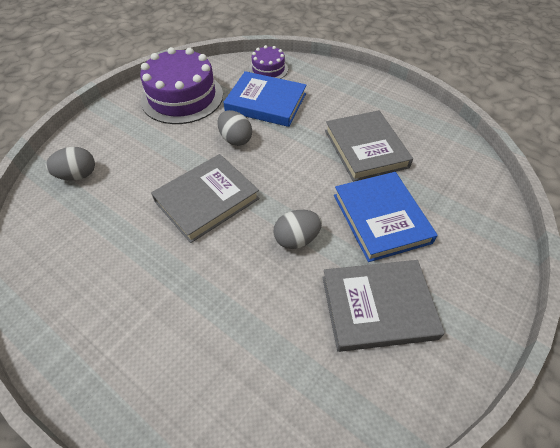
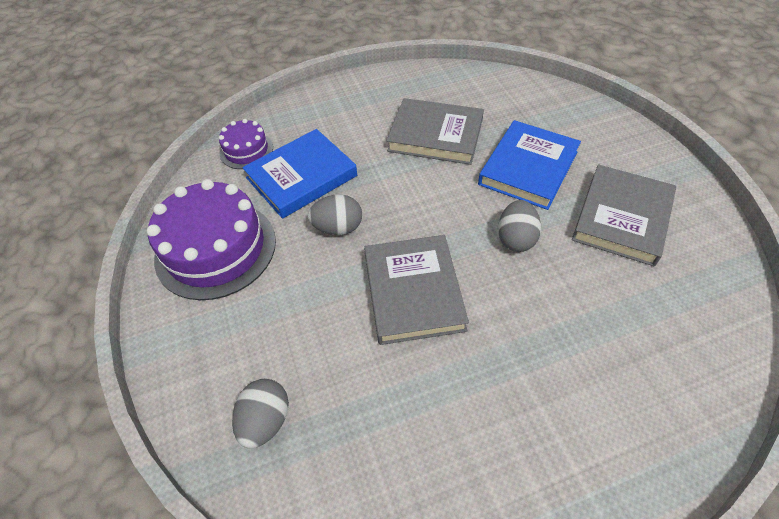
camera: 55 degrees left, 0 degrees up
blue book [334,172,438,262] -> blue book turned 75 degrees counterclockwise [478,120,581,210]

